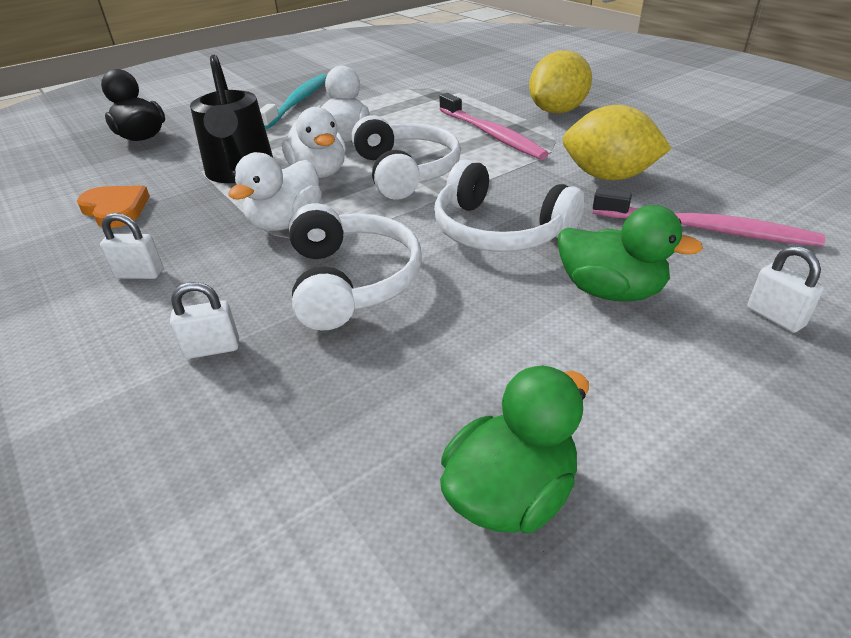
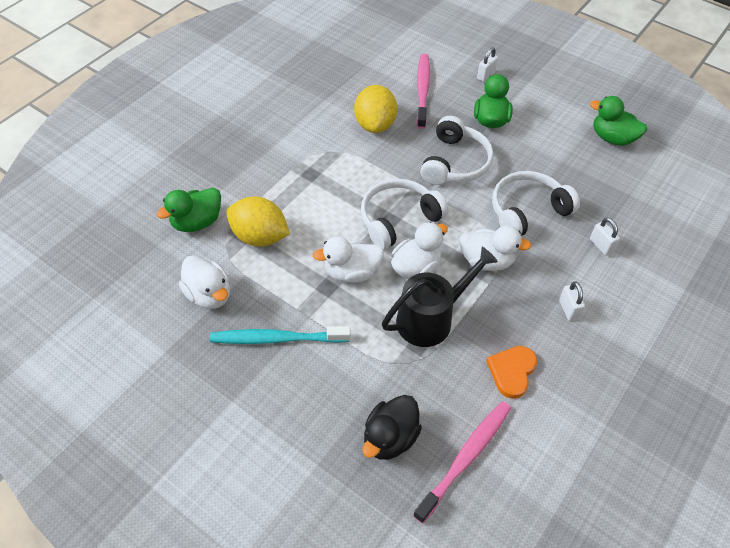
camera: 110 degrees left, 15 degrees up
pink toothbrush [439,93,549,160] -> pink toothbrush moved to [413,401,511,523]
yellow lemon [529,50,592,114] -> yellow lemon moved to [226,197,290,247]
none -> green duck [157,188,221,232]
none -> white duck [179,255,230,309]

